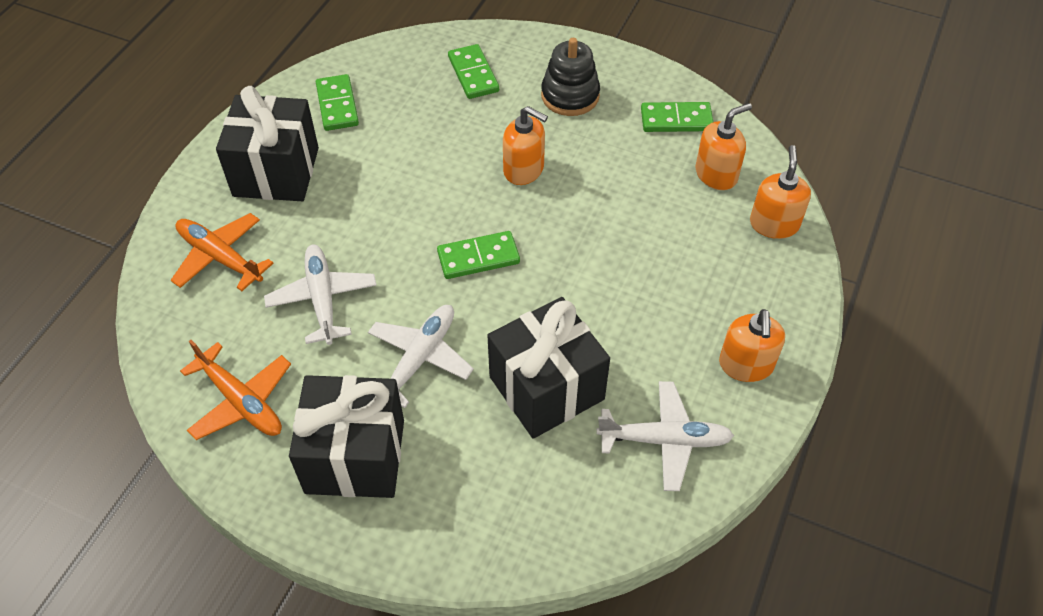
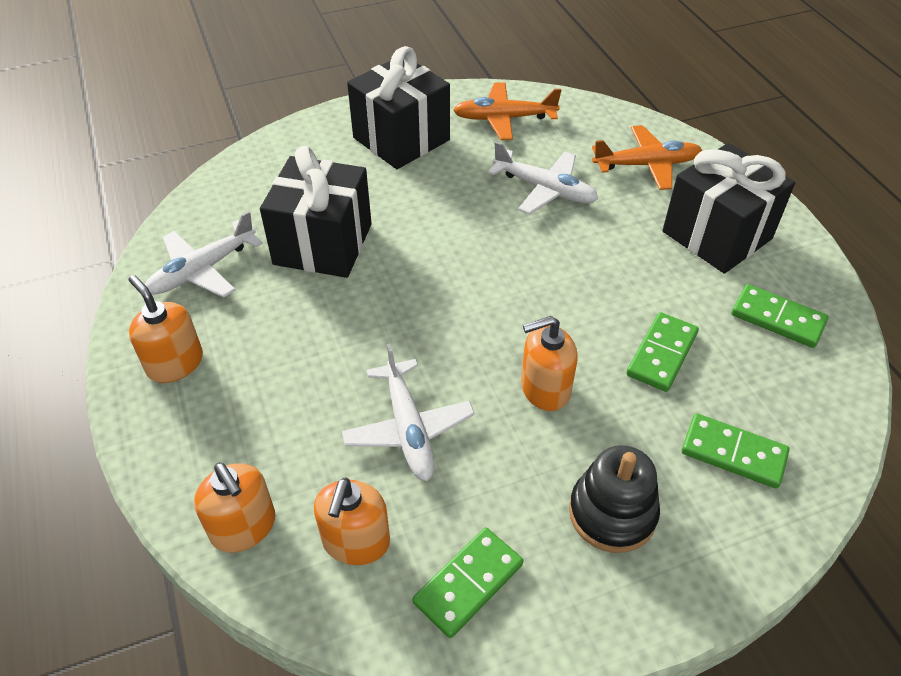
camera: 135 degrees right, 5 degrees down
white plane [368,305,474,408] -> white plane moved to [342,344,475,481]
green domino [437,231,520,279] -> green domino moved to [626,312,699,392]

